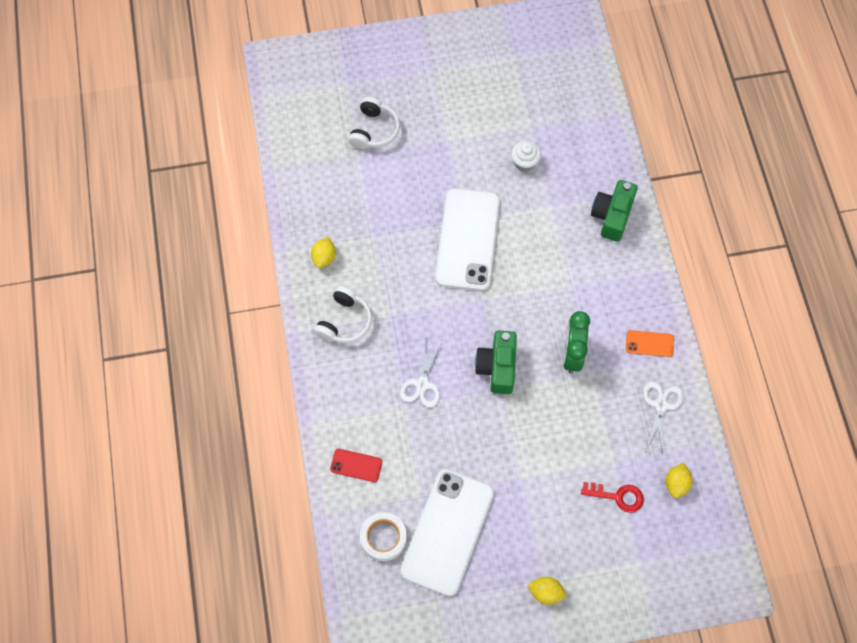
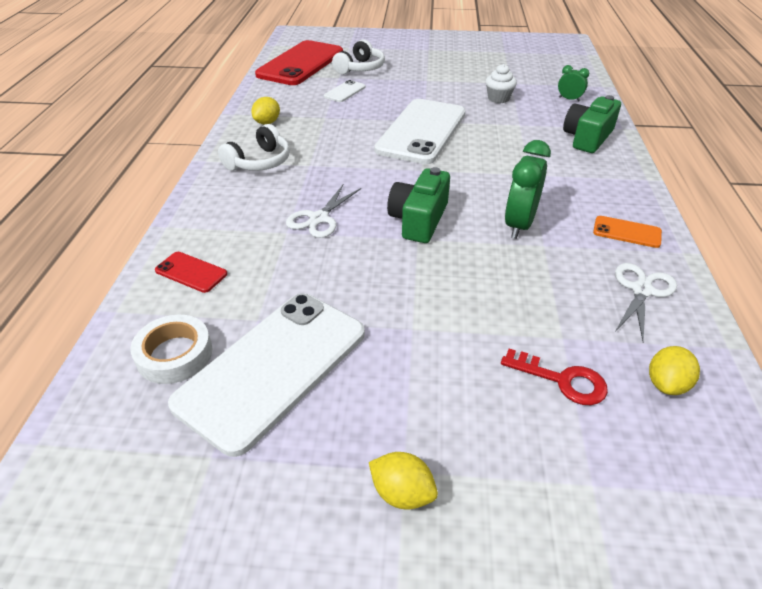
camera: 15 degrees right, 25 degrees down
none -> red phone [255,40,343,85]
none -> white phone [324,80,366,102]
none -> green clock [558,65,589,102]

